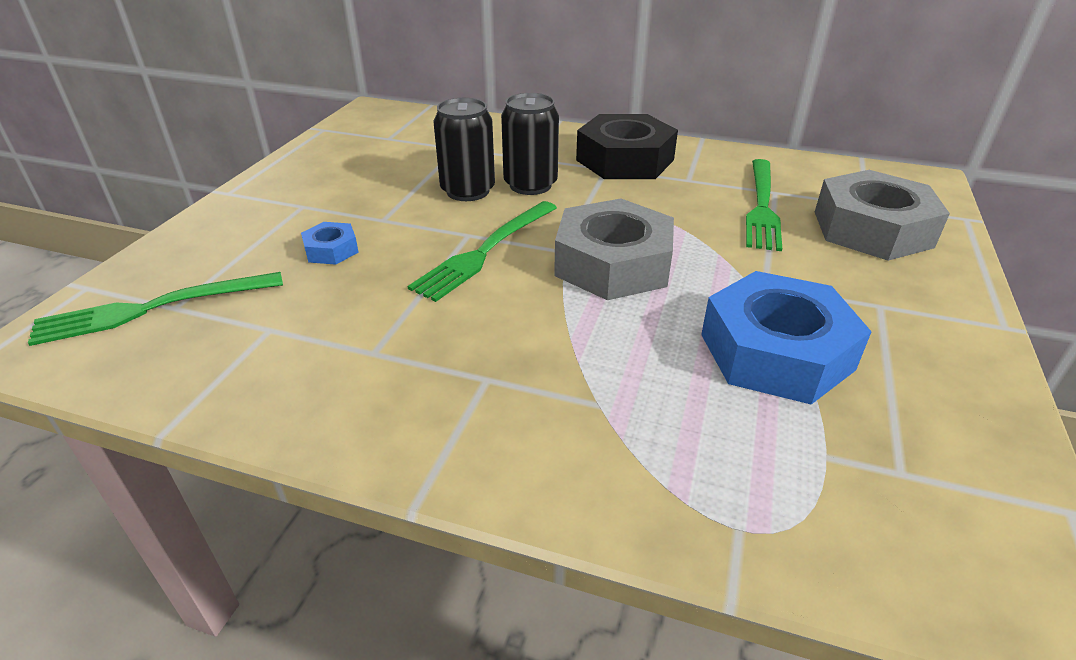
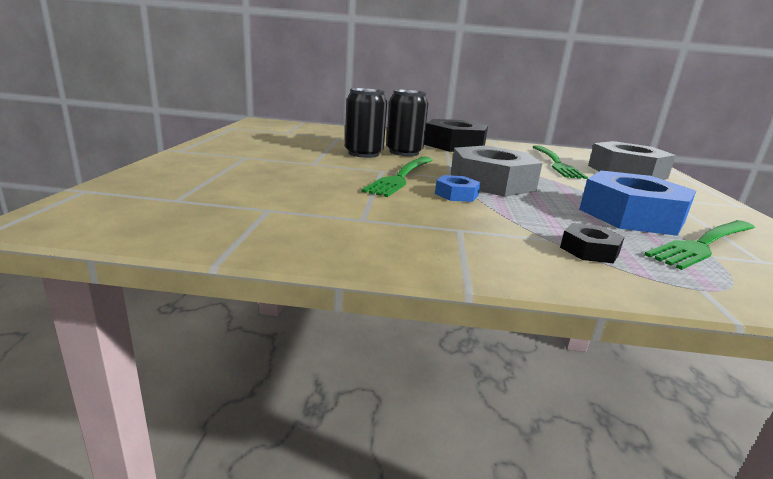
camera: 15 degrees left, 15 degrees down
green fork [28,272,283,346] -> green fork moved to [644,220,755,270]
blue nut [301,222,359,265] -> blue nut moved to [435,175,481,202]
none -> black nut [560,223,625,264]

